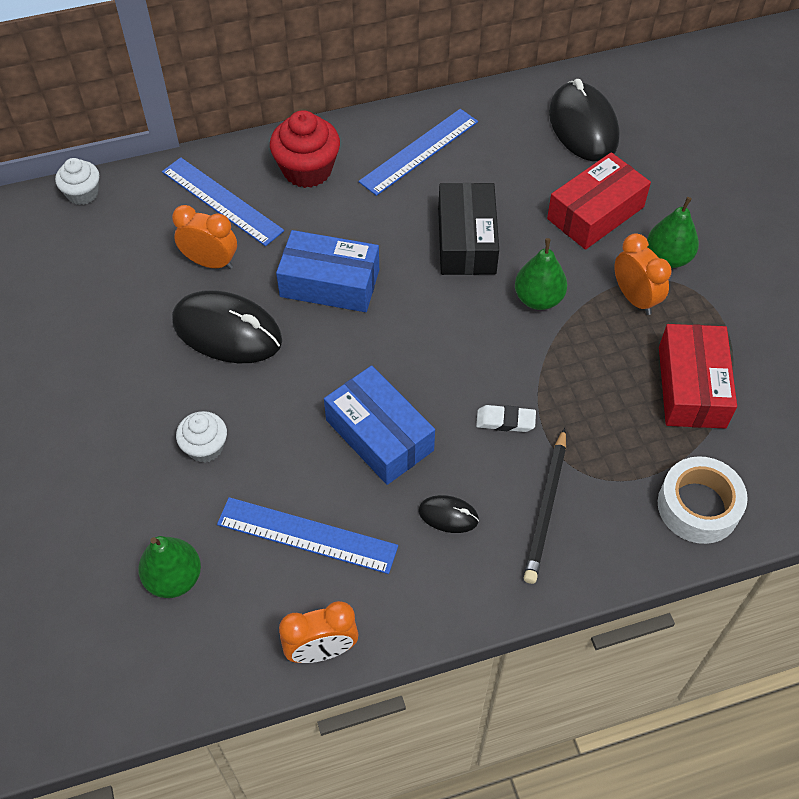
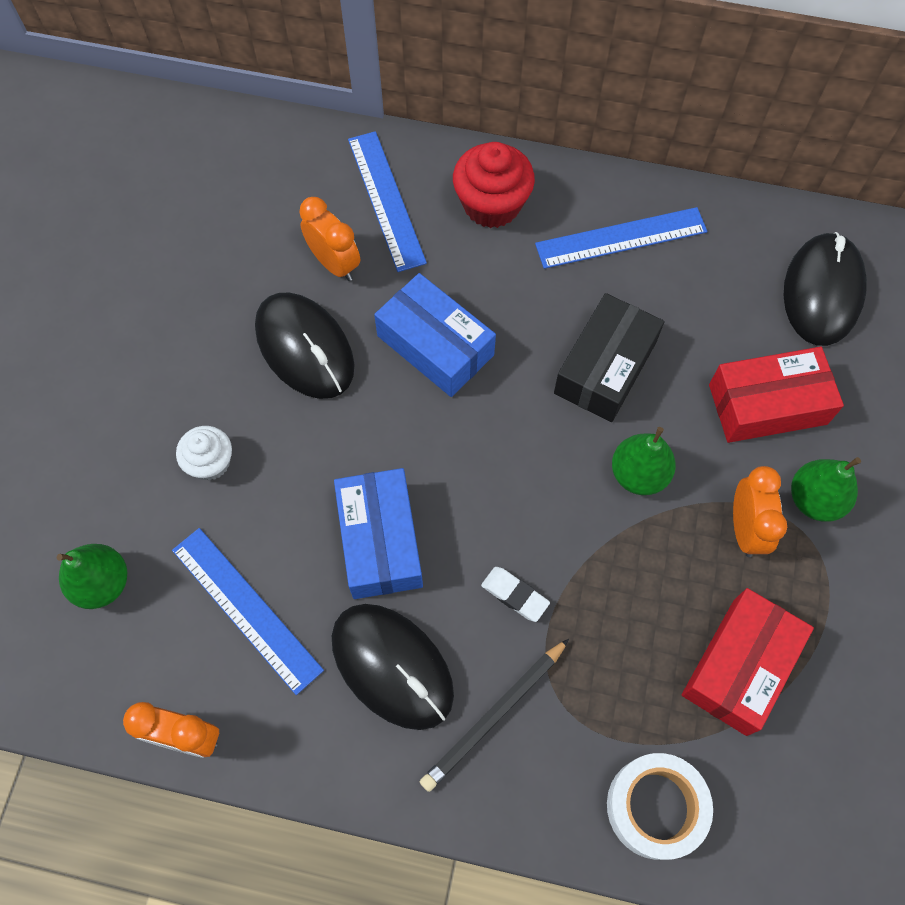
camera: 30 degrees right, 10 degrees up
white cupcake [55,158,99,205] -> none
black mouse [419,495,479,533] -> black mouse [332,604,454,730], size x2.13

